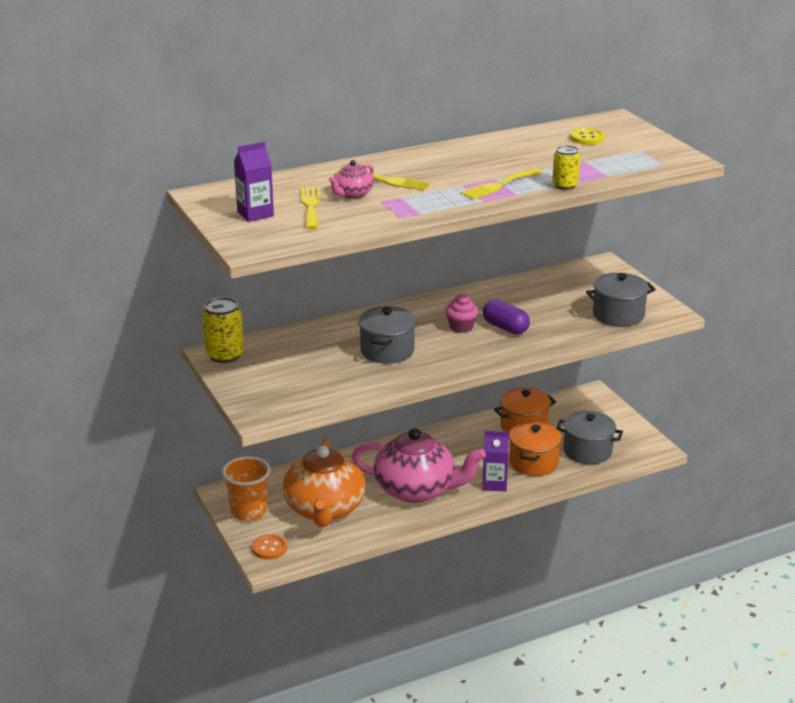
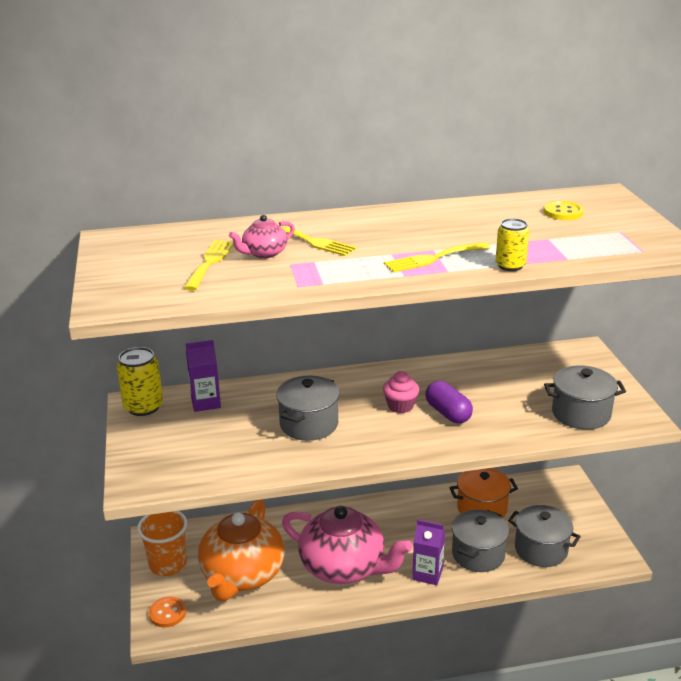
camera: 15 degrees right, 0 degrees up
purple carton [234,142,274,222] -> purple carton moved to [186,340,221,412]
orange pot [509,422,562,476] -> grey pot [452,509,509,572]

